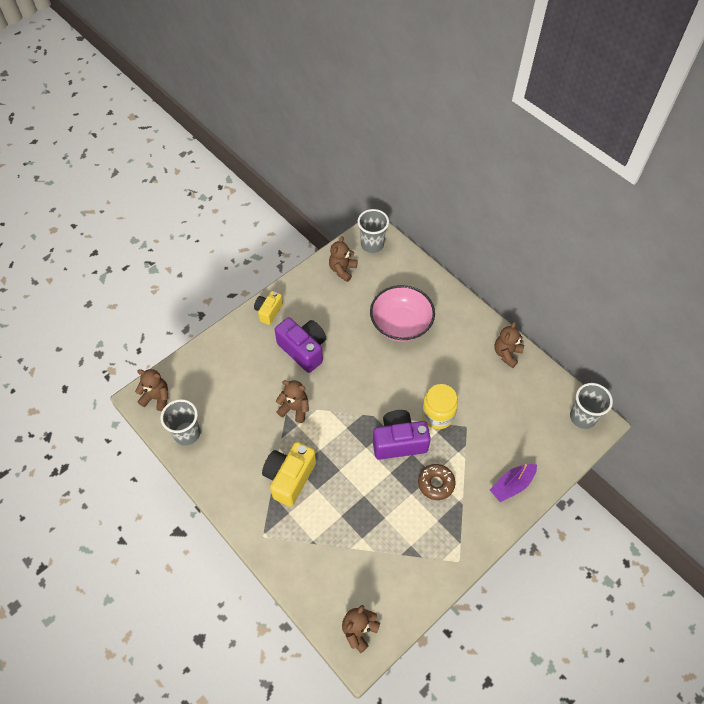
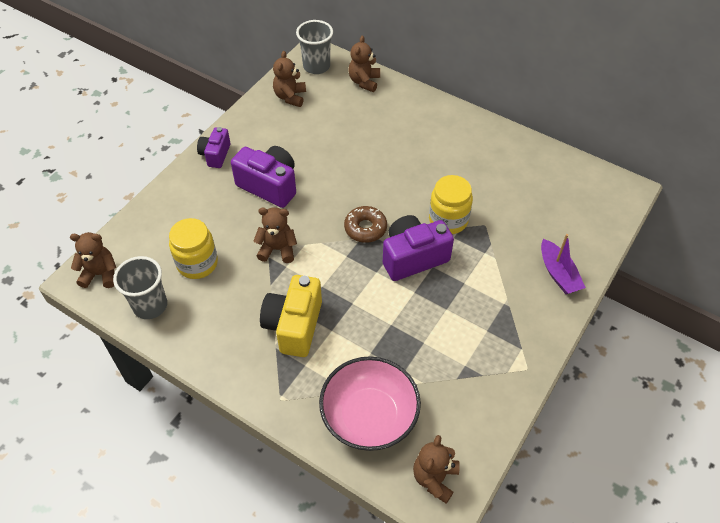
camera: 15 degrees left, 5 degrees down
yellow camera [254,291,283,325] -> purple camera [197,127,231,168]
pink bowl [370,285,435,342] -> pink bowl moved to [319,356,421,451]
brown donut [418,464,456,500] -> brown donut moved to [344,206,387,243]
purple boat [490,464,537,502] -> purple boat turned 60 degrees counterclockwise [541,234,586,294]
brown teddy bear [495,321,524,368] -> brown teddy bear moved to [348,36,380,92]
grey cup [570,383,613,429] -> none
none -> yellow jar [169,218,218,279]

